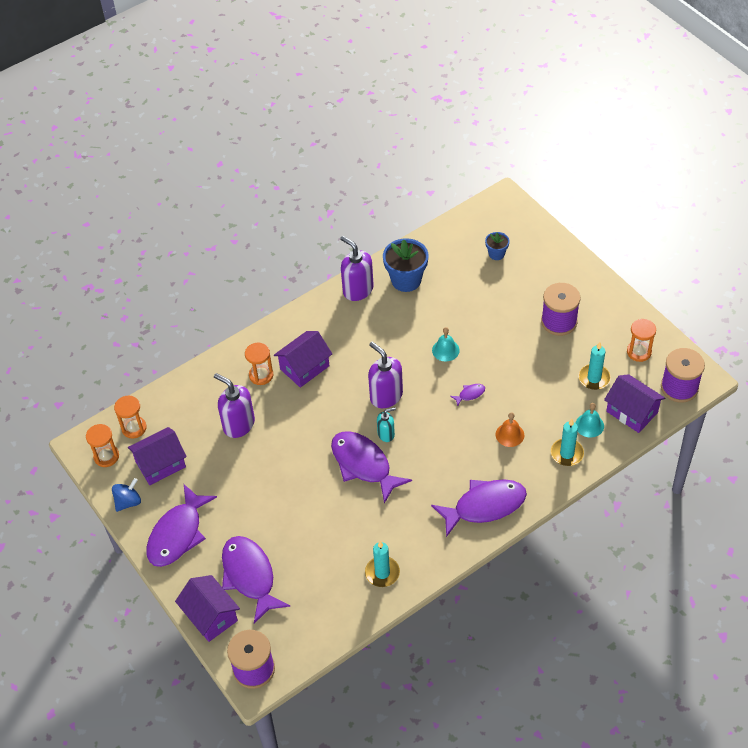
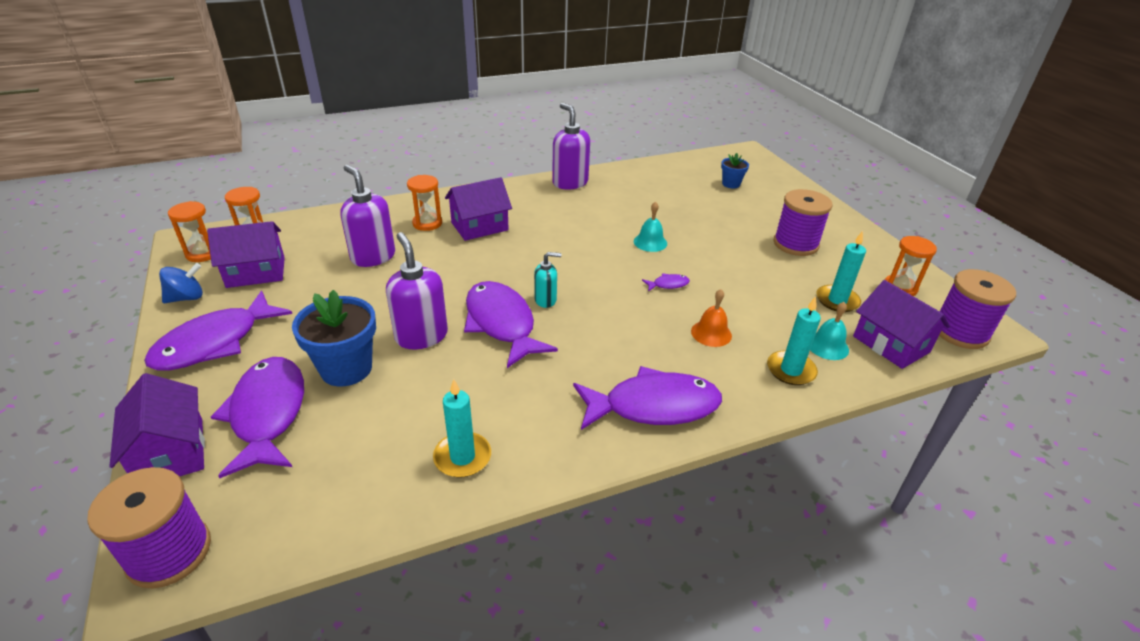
camera: 10 degrees right, 15 degrees down
purple soap dispenser [368,342,403,408] -> purple soap dispenser moved to [386,232,448,349]
blue flower pot [383,238,429,292] -> blue flower pot moved to [292,290,376,386]

